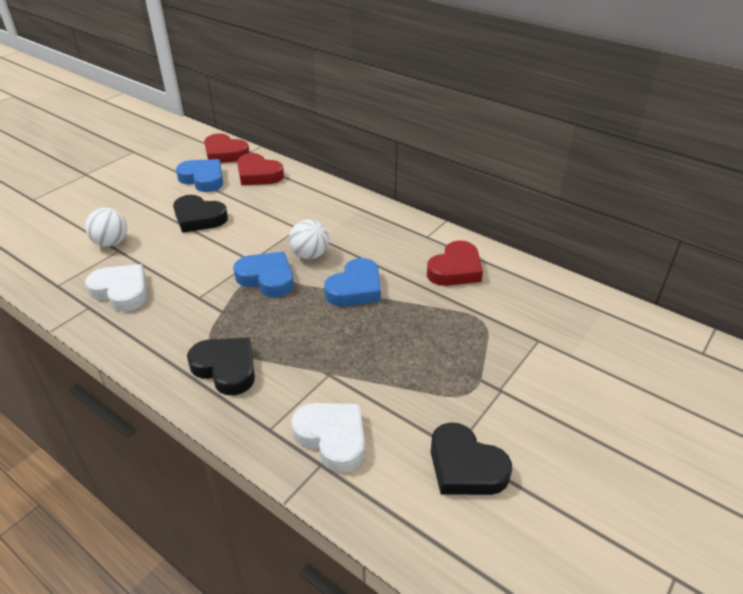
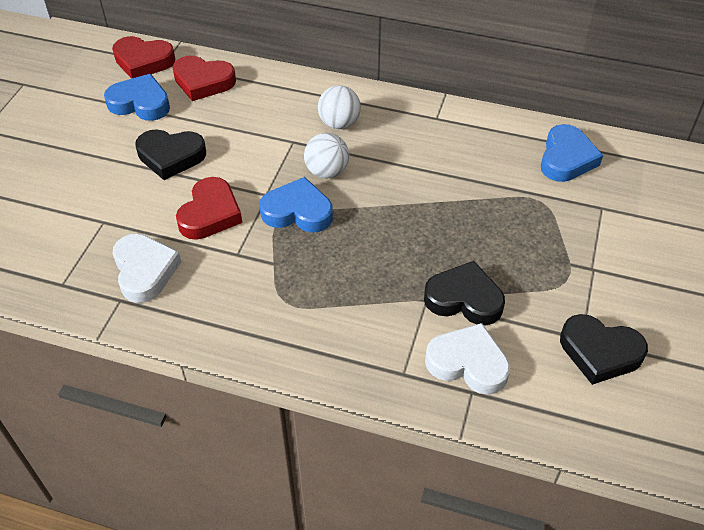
camera: 20 degrees left, 10 degrees up
white ball [85,208,127,247] -> white ball moved to [318,85,361,129]
white heart [85,264,147,311] -> white heart turned 60 degrees clockwise [112,234,181,303]
black heart [187,337,255,395] -> black heart moved to [424,261,505,325]
blue heart [324,258,381,306] -> blue heart moved to [541,124,603,182]
red heart [427,240,483,286] -> red heart moved to [176,177,242,240]

